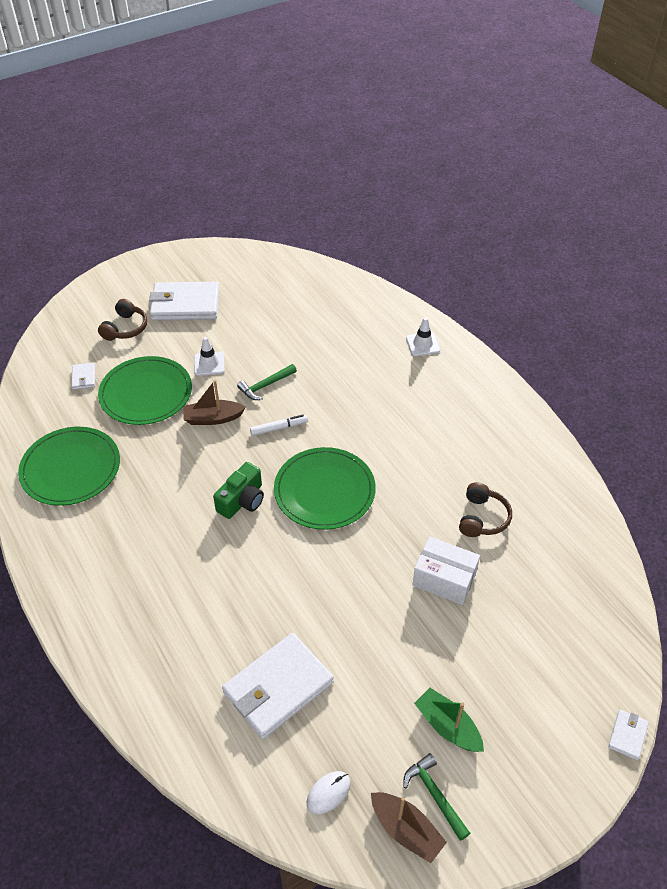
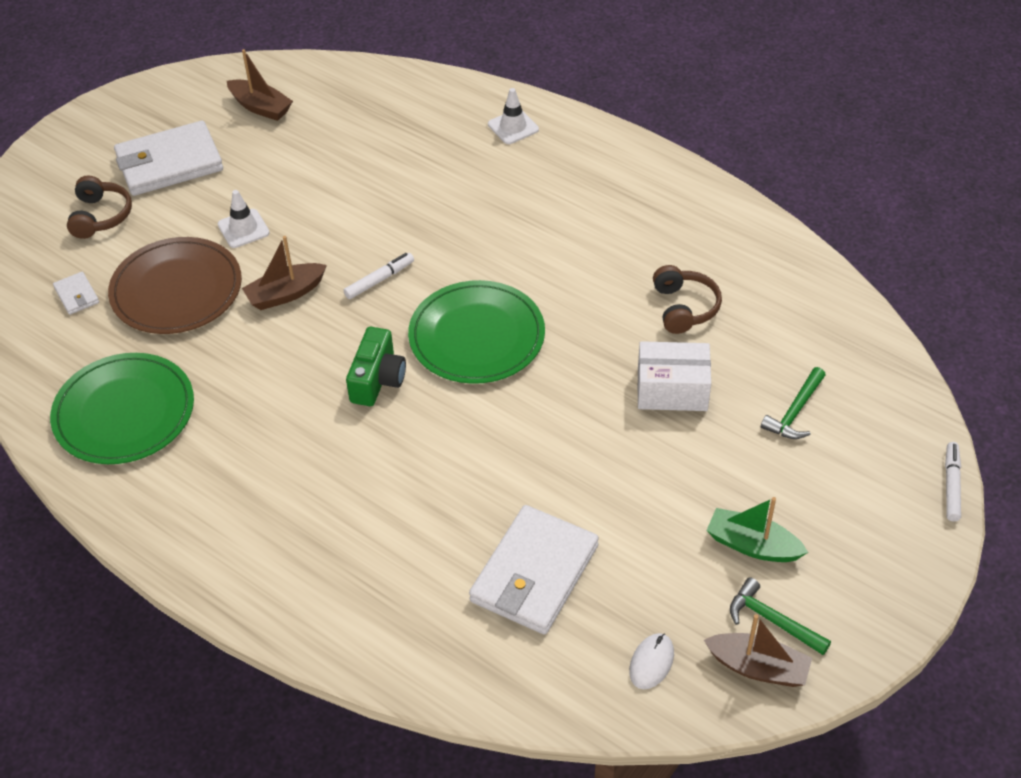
camera: 20 degrees left, 0 degrees up
green plate [98,356,192,425] -> brown plate [108,237,242,334]
green hammer [237,364,297,400] -> green hammer moved to [761,367,826,439]
white wallet [608,710,649,760] -> white marker [945,442,961,521]
none -> brown boat [227,49,293,121]

